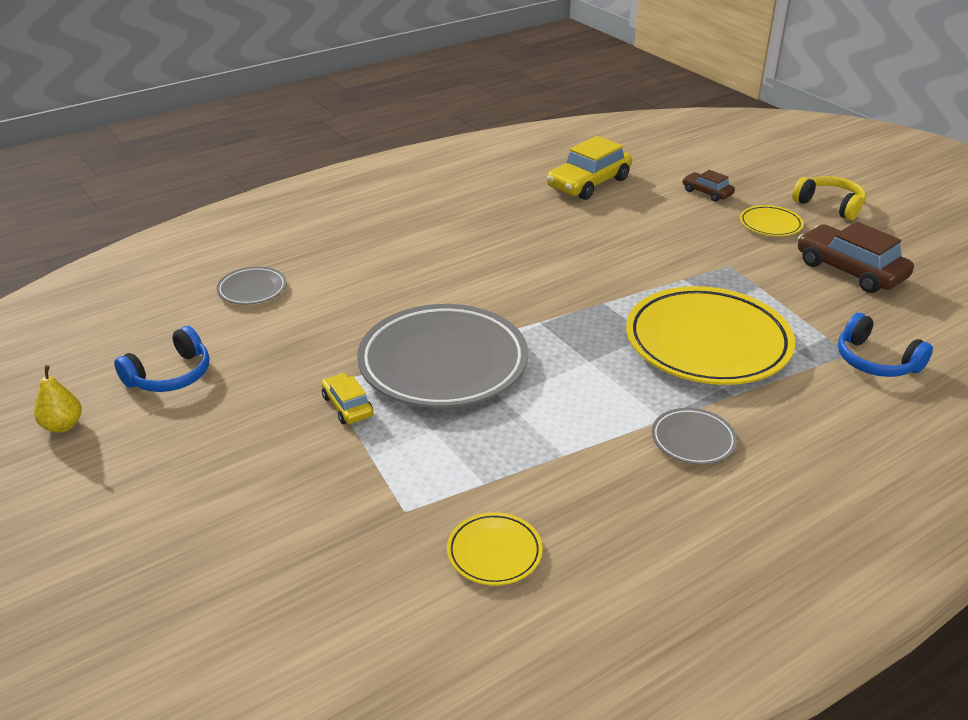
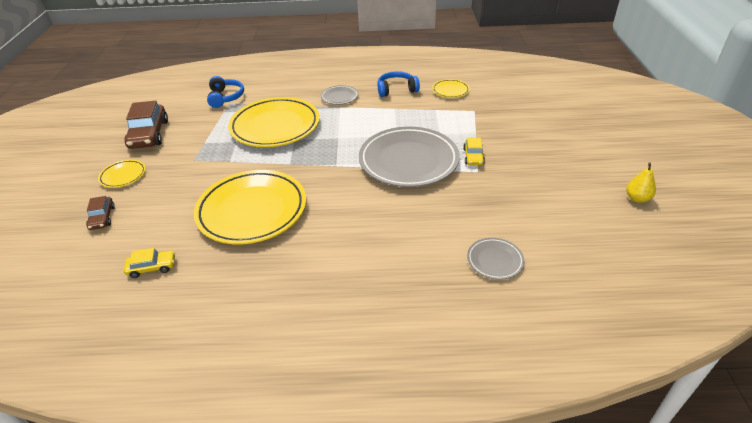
camera: 145 degrees left, 5 degrees up
blue headphones [114,326,209,392] -> blue headphones moved to [377,71,420,97]
yellow car [547,136,632,200] -> yellow car [124,248,175,278], size x0.53
yellow headphones [792,176,866,220] -> none
none -> yellow plate [194,170,306,245]

